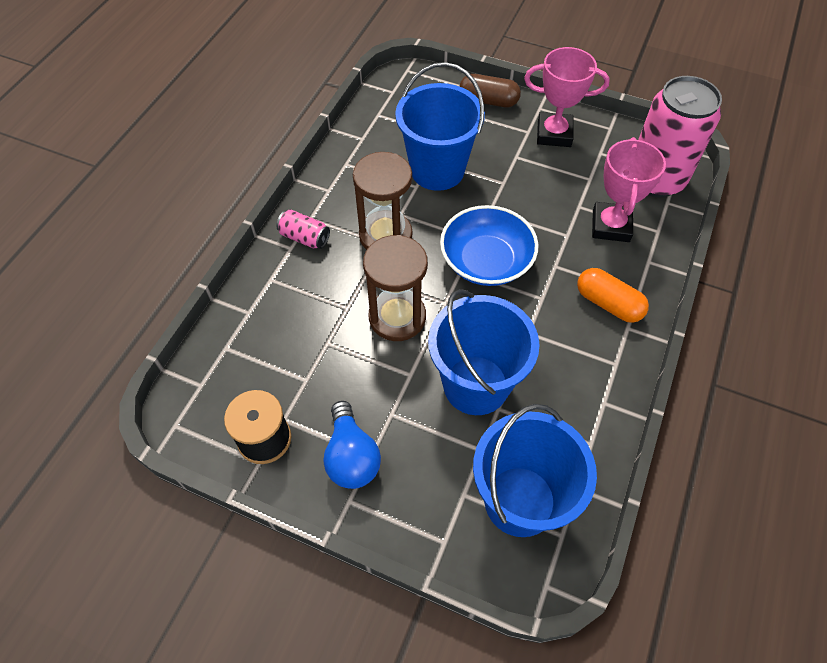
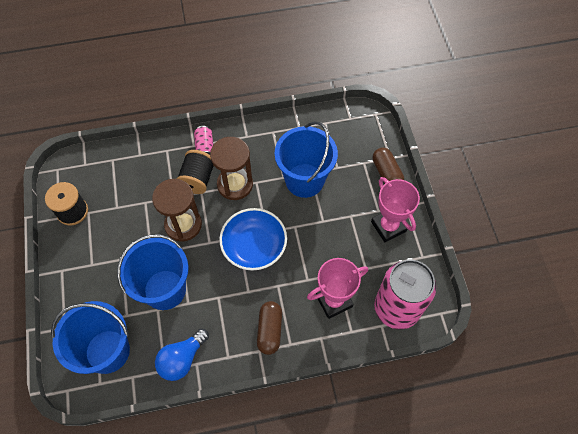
camera: 55 degrees right, 5 degrees up
blue light bulb [324,401,381,489] -> blue light bulb moved to [155,329,209,381]
orange capsule [577,268,649,323] -> brown capsule [257,301,282,355]
none -> black spool [176,150,214,194]

